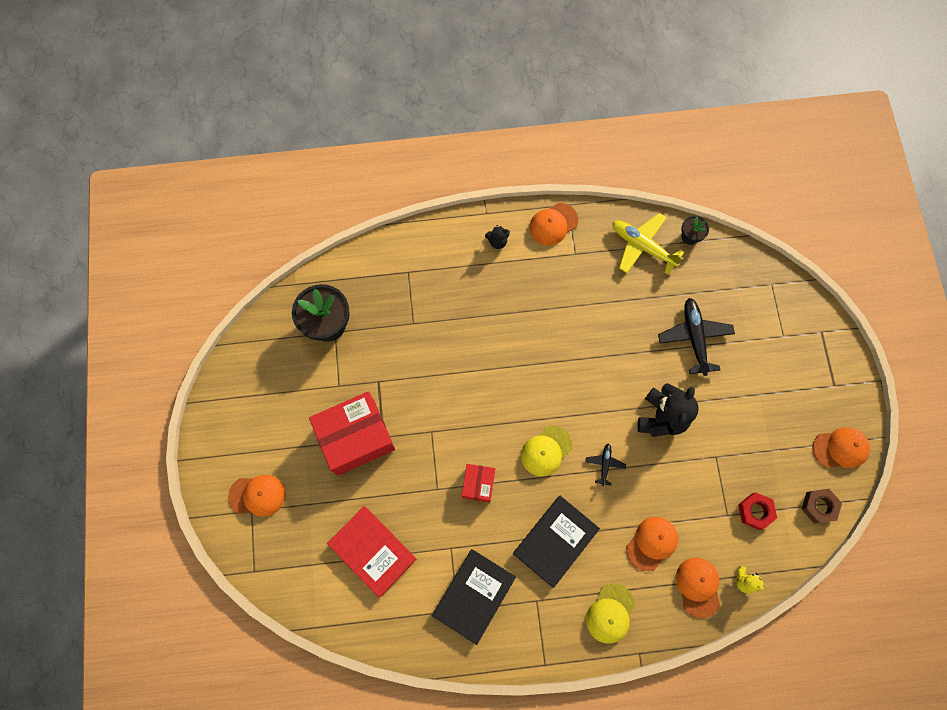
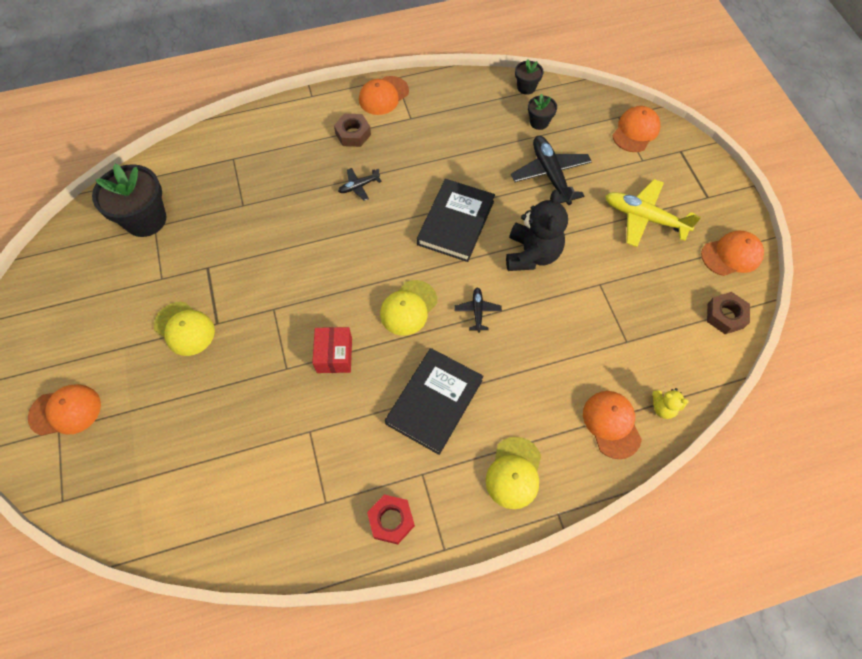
camera: 10 degrees left, 10 degrees down
red box [309,391,395,476] -> yellow cap [154,302,215,356]
red book [327,506,416,597] -> none
black book [432,549,516,645] -> black book moved to [417,179,495,262]
black teddy bear [485,225,510,249] -> none
yellow plane [612,213,684,275] -> yellow plane moved to [605,179,701,247]
orange cap [626,517,678,571] -> orange cap moved to [612,106,660,152]
red nut [738,492,777,530] -> red nut moved to [367,495,415,544]
none -> brown nut [334,114,371,147]
none -> black plane [338,168,382,201]
none -> black flower pot [528,94,557,130]

